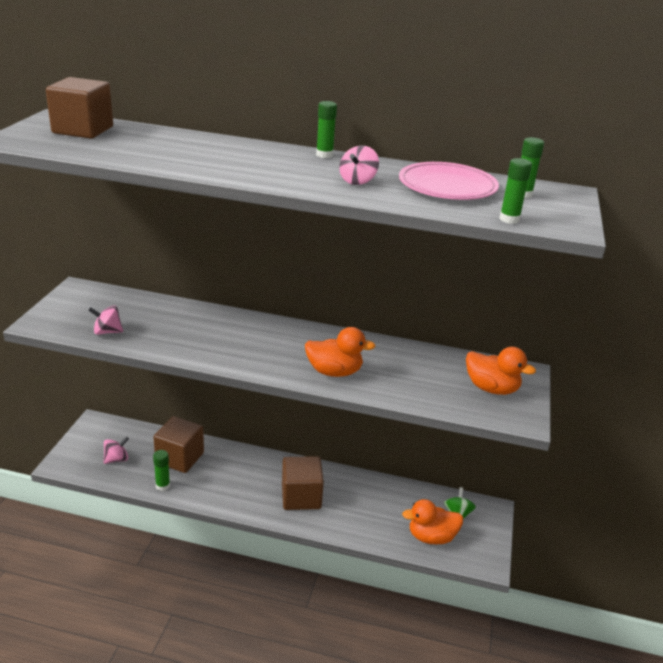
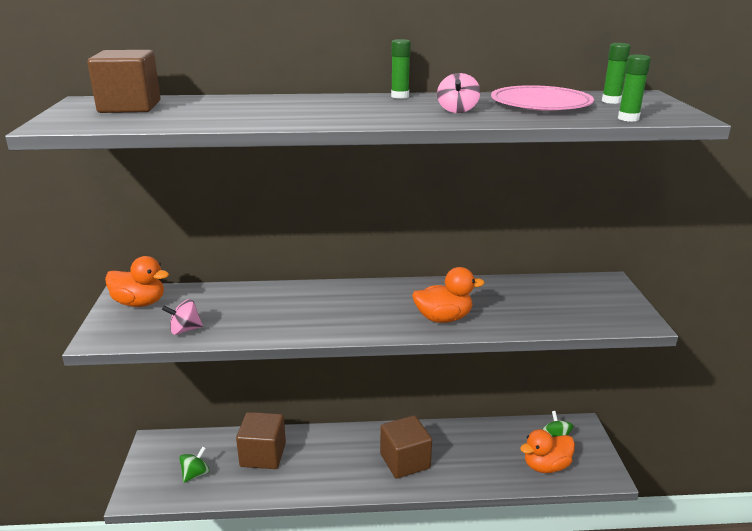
camera: 15 degrees left, 5 degrees down
pink spinning top [103,437,129,464] -> green spinning top [179,447,209,483]
green glue stick [153,450,170,491] -> none
orange duck [466,347,536,395] -> orange duck moved to [105,256,169,307]

